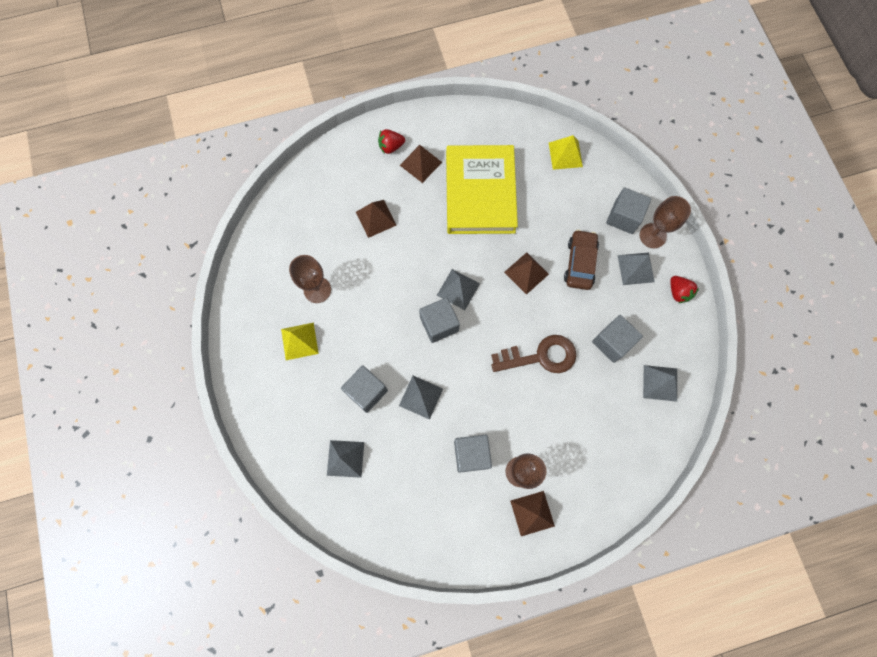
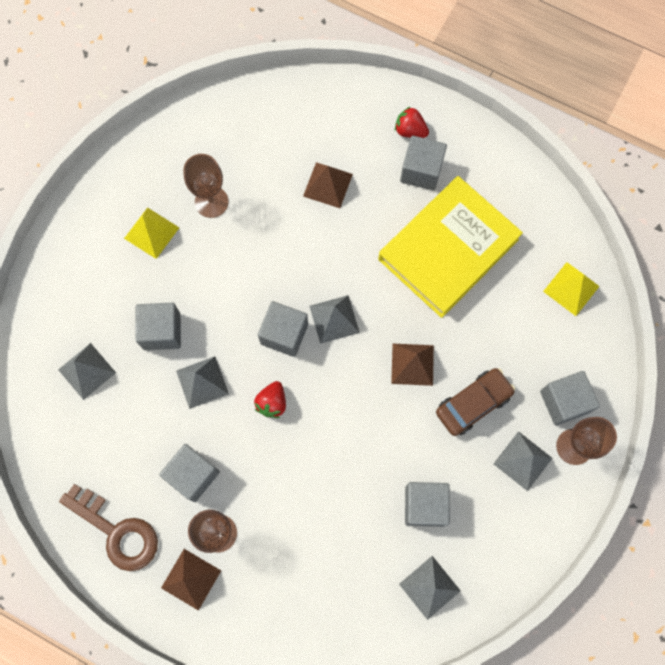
camera: 45 degrees right, 0 degrees up
brown pyramid [400,145,442,183] -> grey cube [400,136,447,191]
brown key [491,335,576,373] -> brown key moved to [59,484,158,571]
red strawberry [670,276,699,303] -> red strawberry moved to [254,381,286,418]

